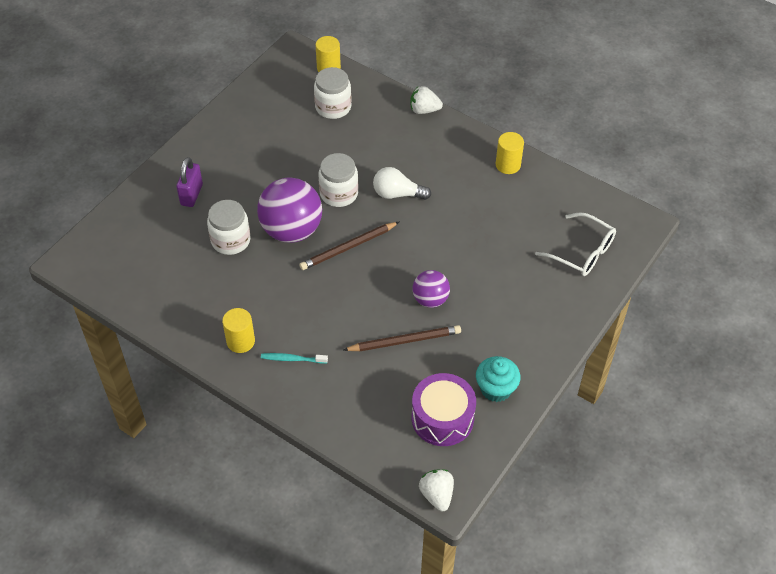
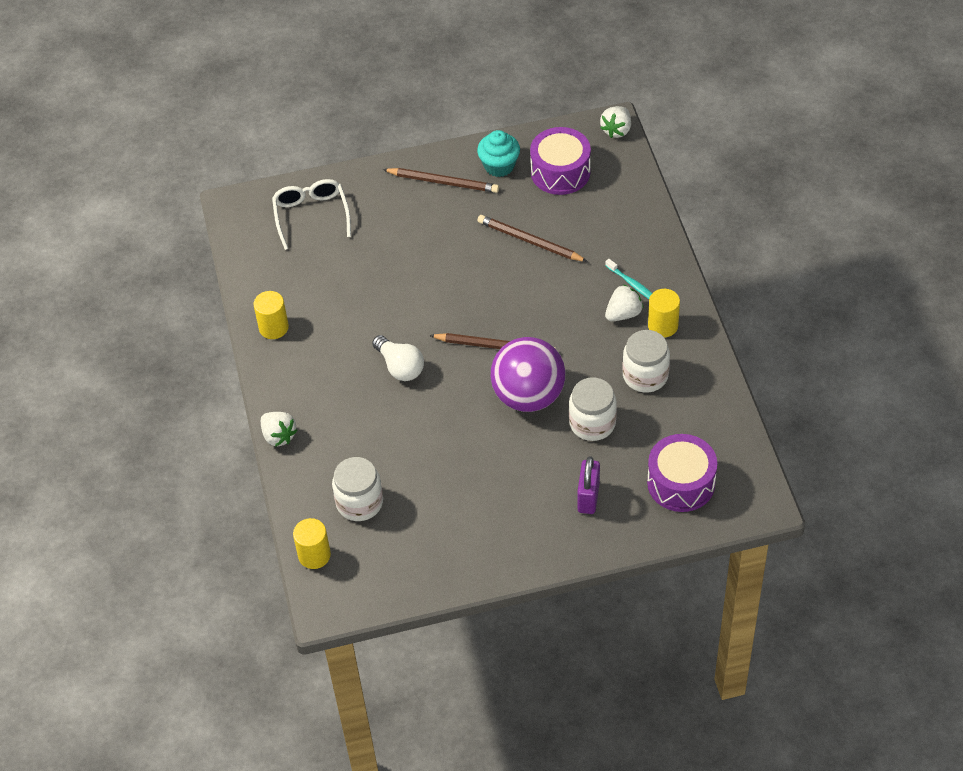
camera: 135 degrees left, 0 degrees up
purple padlock [176,157,203,207] -> purple padlock turned 45 degrees counterclockwise [577,456,600,514]
white jar [319,153,358,207] -> white jar moved to [623,330,670,392]
purple ball [412,270,450,308] -> none
none -> brown pencil [383,168,499,193]
none -> white strawberry [605,284,644,321]
none -> purple drum [647,434,717,512]

